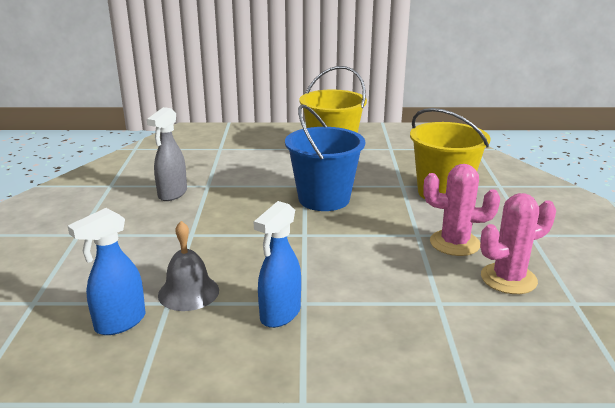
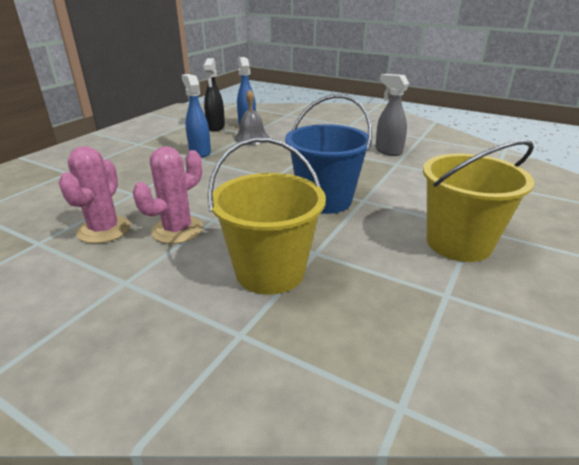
camera: 120 degrees right, 5 degrees up
none -> black spray bottle [203,58,225,131]

